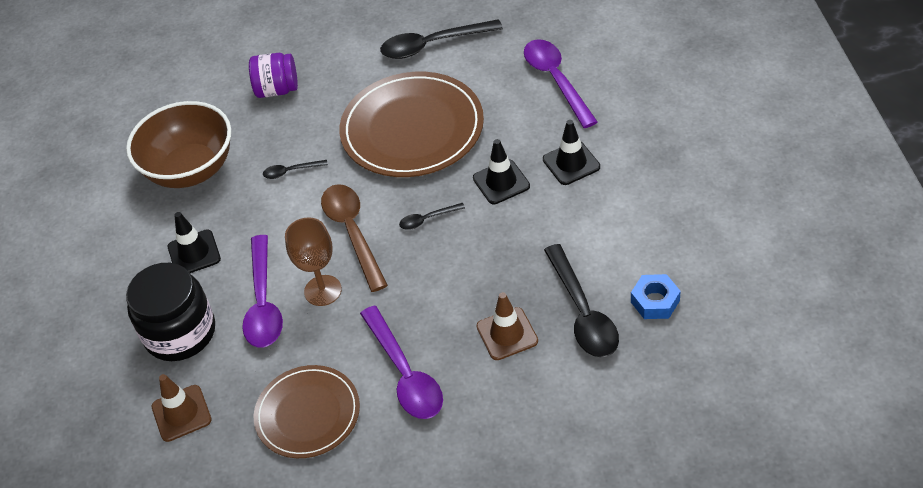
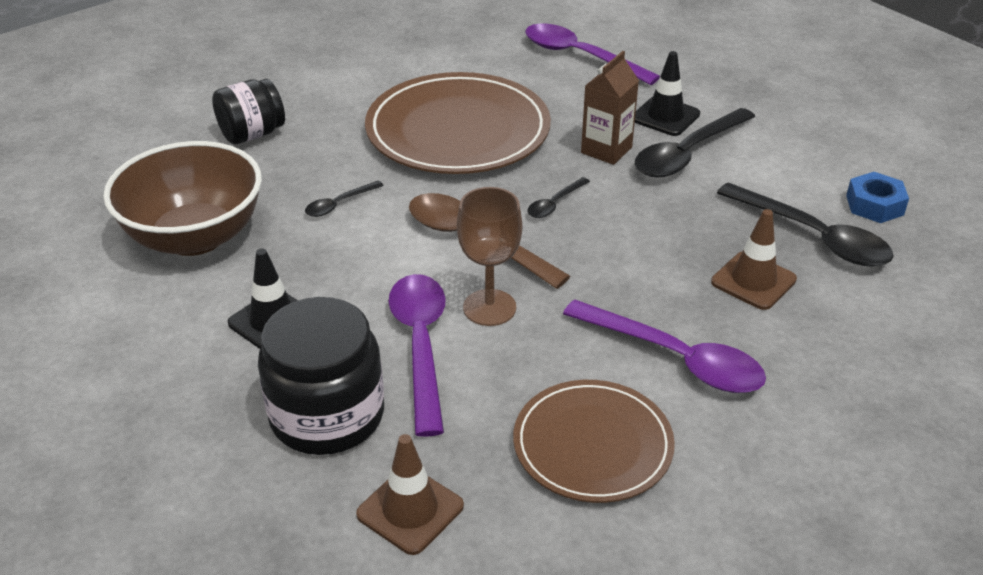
camera: 35 degrees left, 10 degrees down
purple spoon [242,235,283,347] -> purple spoon turned 150 degrees counterclockwise [389,274,445,437]
purple jar [249,53,298,98] -> black jar [212,79,285,144]
black spoon [380,19,503,59] -> black spoon moved to [635,108,755,177]
black traffic cone [473,139,530,204] -> brown carton [581,51,639,165]

